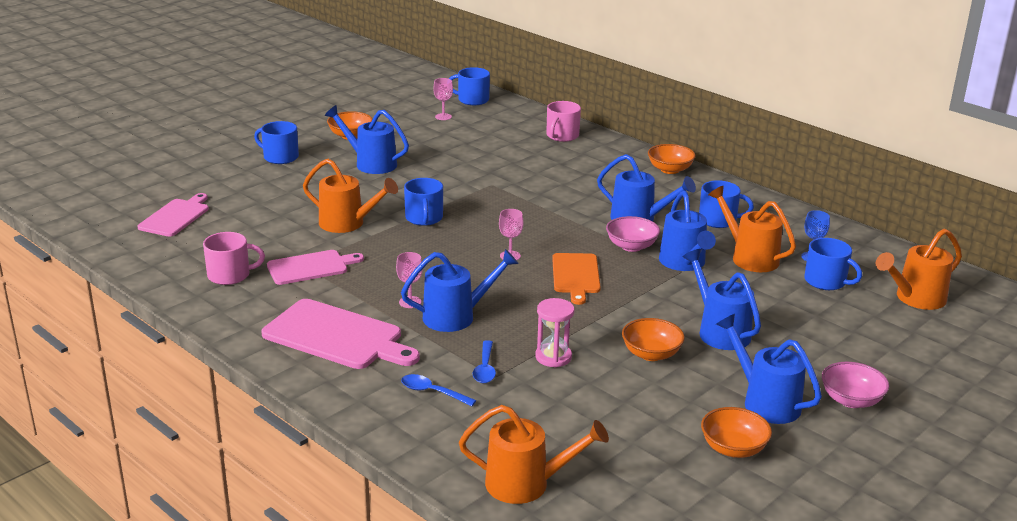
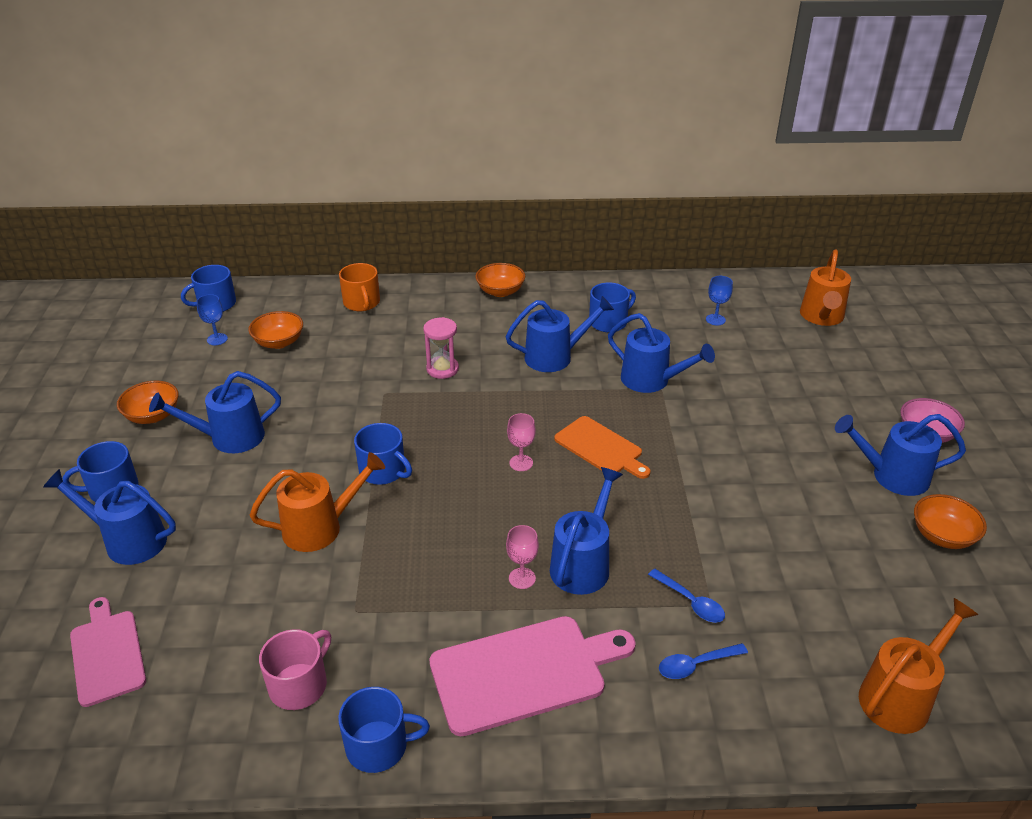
camera: 45 degrees left, 10 degrees up
pink cutting board [267,250,364,285] -> none
pink goblet [433,78,453,120] -> blue goblet [196,294,228,345]
pink hourglass [535,298,574,368] -> pink hourglass moved to [423,317,459,379]
pink mug [546,101,581,142] -> orange mug [339,263,380,311]
pink bowl [606,216,660,252] -> none
orange bowl [622,318,685,361] -> orange bowl moved to [249,311,303,349]
blue watering can [683,249,761,350] -> blue watering can moved to [43,469,176,565]
orange watering can [708,186,796,272] -> none
blue mug [804,238,862,290] -> blue mug moved to [338,687,430,773]

